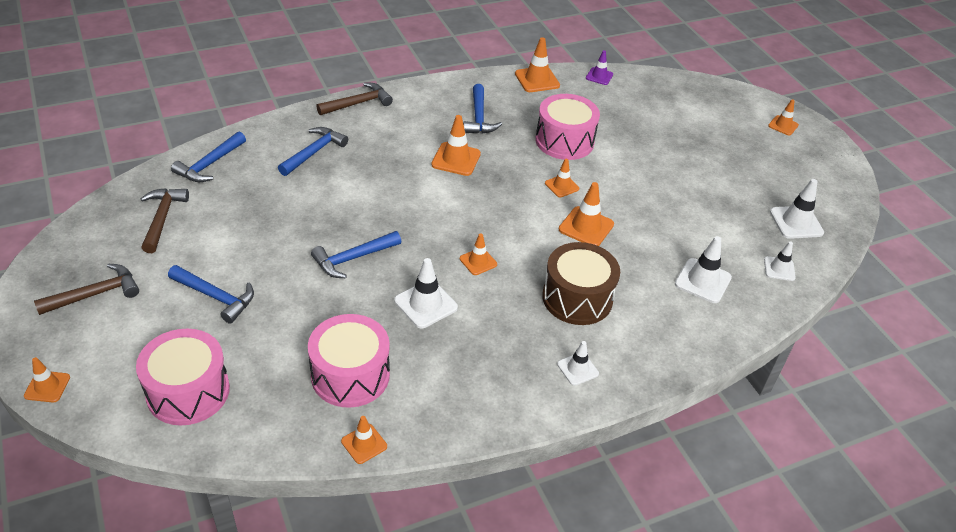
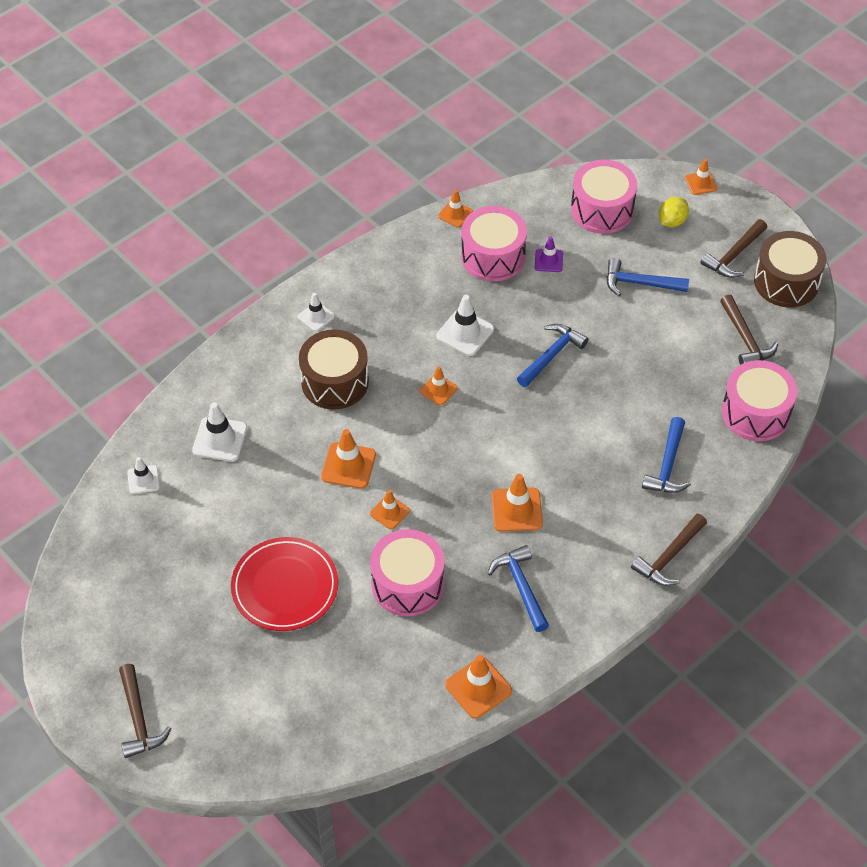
camera: 165 degrees right, 10 degrees up
blue hammer [171,132,246,182] -> pink drum [722,360,797,441]
purple traffic cone [586,50,613,85] -> purple traffic cone moved to [535,236,563,272]
orange traffic cone [768,99,799,136] -> brown hammer [119,664,172,758]
white traffic cone [770,179,824,239] -> none
none -> red plate [231,537,338,631]
none -> yellow lemon [659,197,689,227]
none -> brown drum [754,231,826,307]

